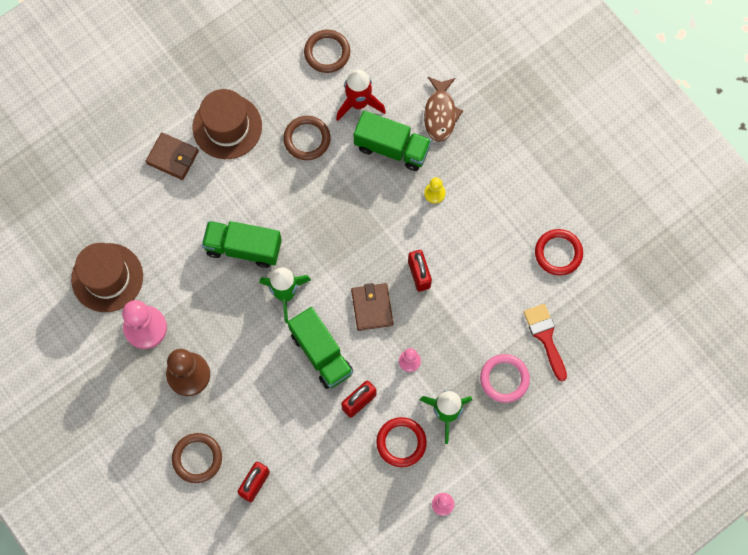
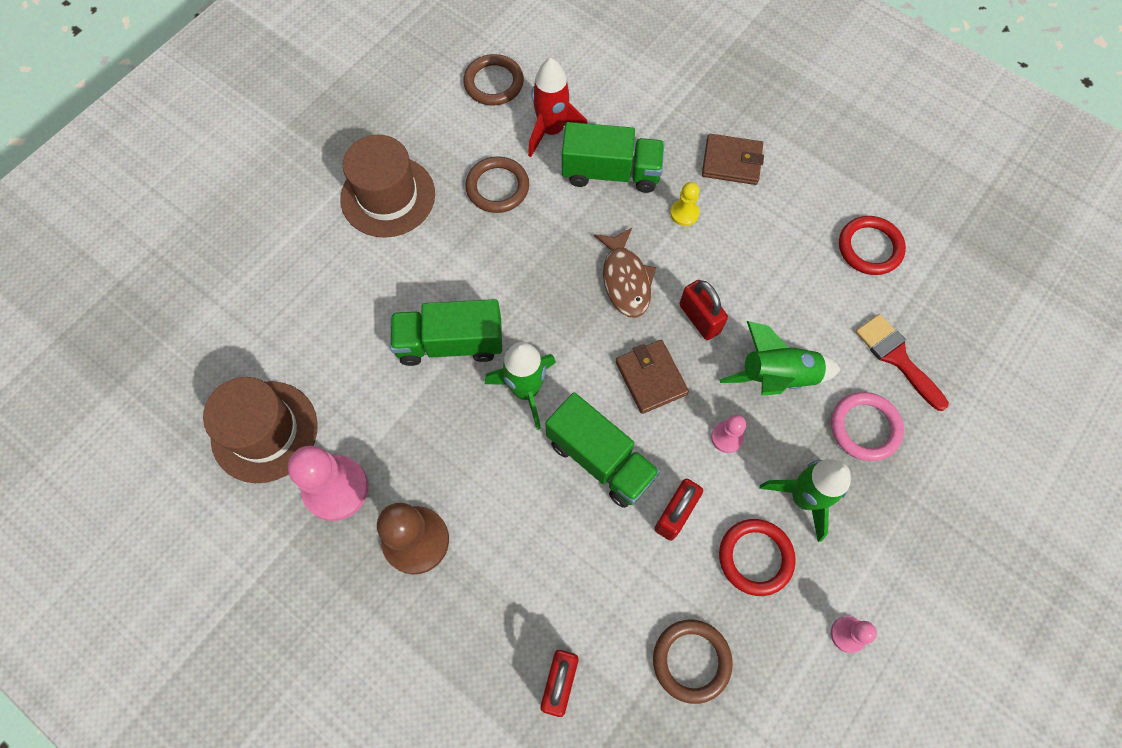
camera: 15 degrees left, 5 degrees down
brown wallet [145,132,199,180] -> brown wallet moved to [702,134,764,185]
brown ring [172,433,222,483] -> brown ring moved to [653,620,733,704]
brown fish [424,77,463,142] -> brown fish moved to [594,228,656,318]
none -> green rocket [719,321,841,396]

